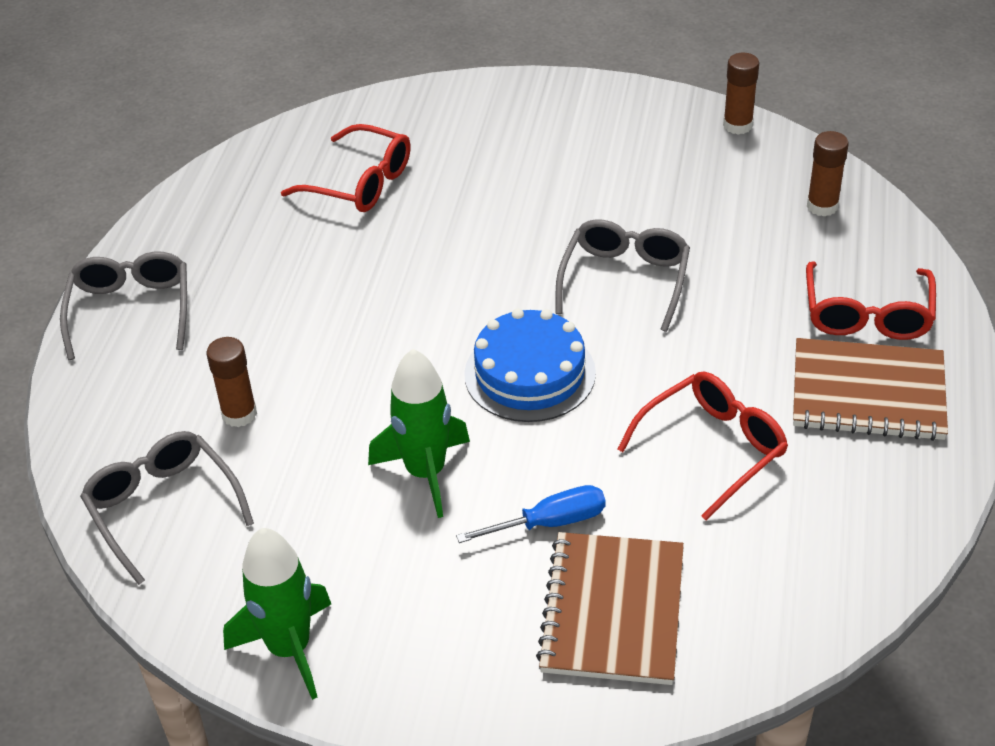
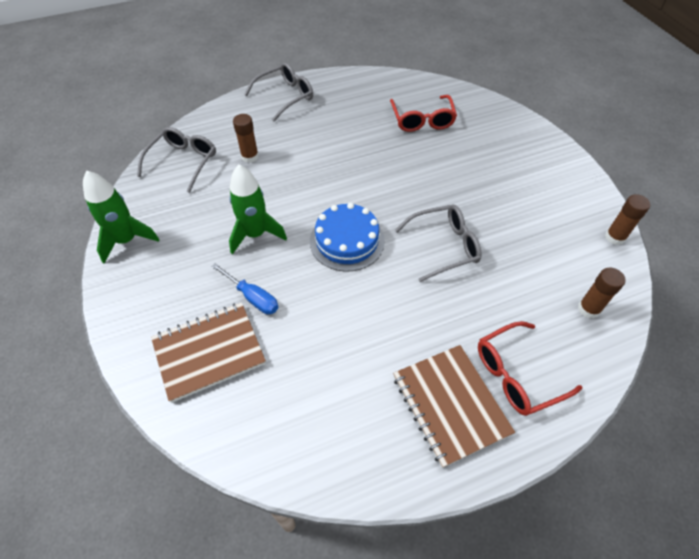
camera: 55 degrees right, 10 degrees up
red glasses [617,371,788,521] -> none

